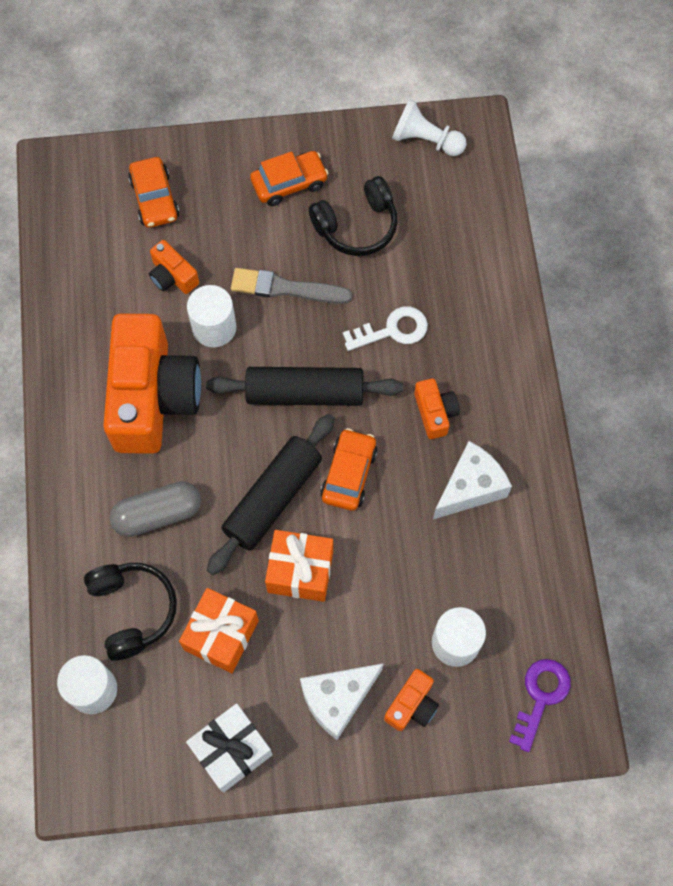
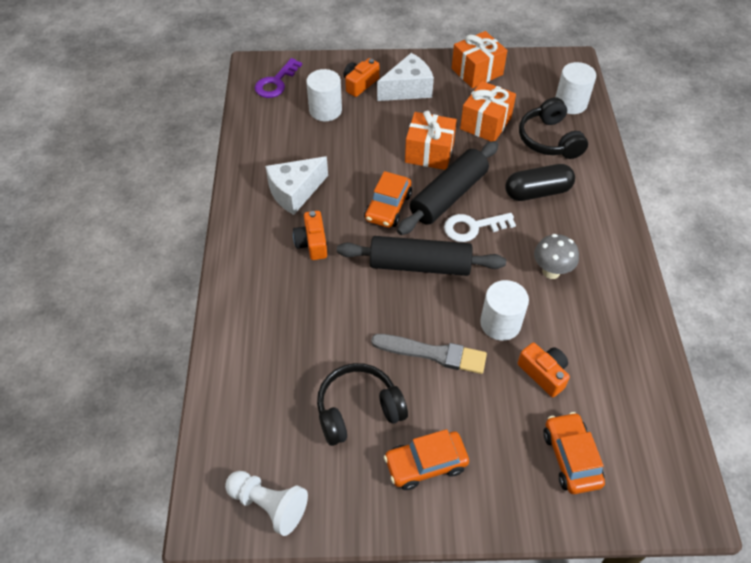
camera: 175 degrees left, 15 degrees down
orange camera [103,314,201,454] -> grey mushroom [534,234,579,279]
grey capsule [110,481,201,537] -> black capsule [505,164,575,201]
white gift [186,703,273,793] -> orange gift [452,31,507,88]
white key [343,306,428,351] -> white key moved to [444,213,516,242]

